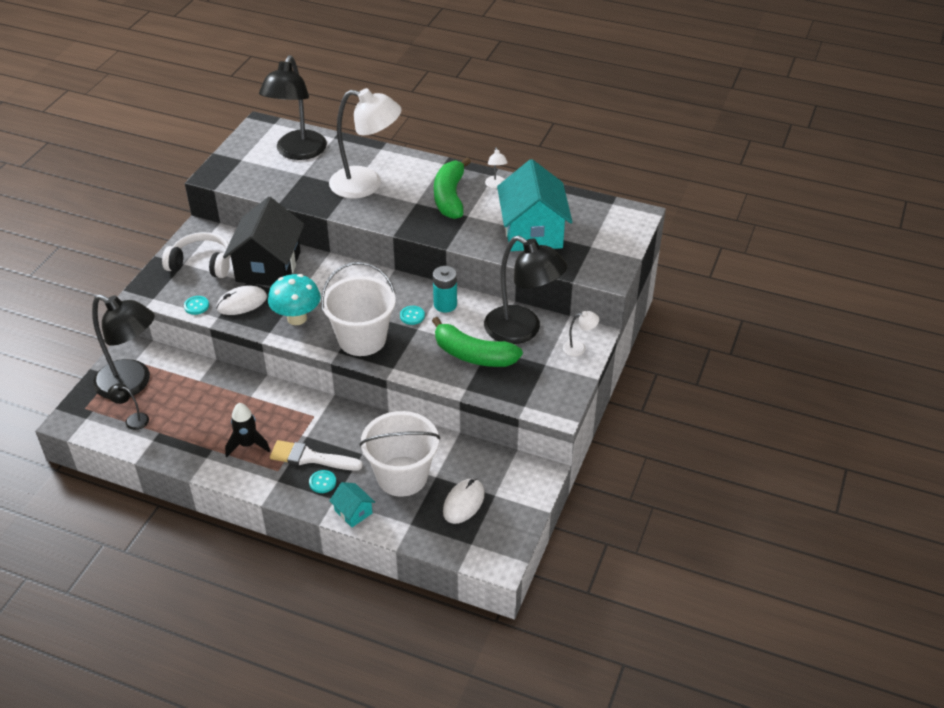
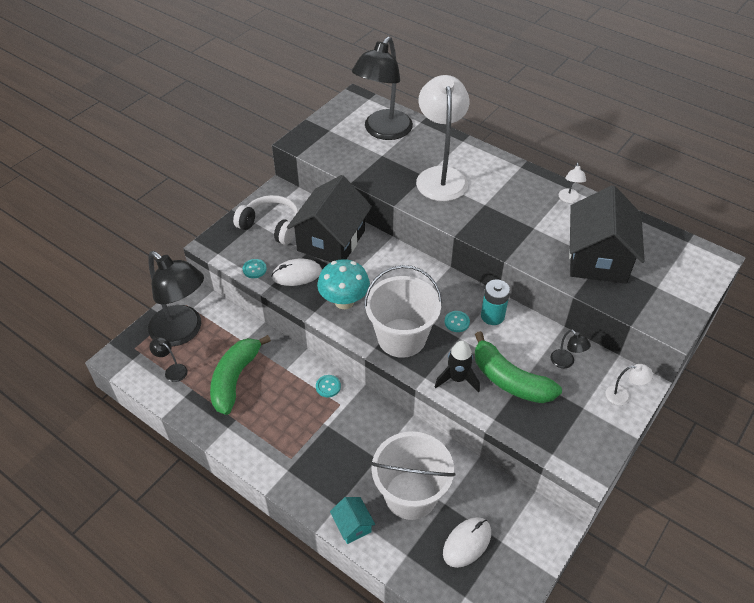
camera: 15 degrees right, 5 degrees up
black rocket [225,403,270,457] -> black rocket moved to [435,340,480,392]
white brush [270,440,363,471] -> none
turquoise button [309,470,336,493] -> turquoise button moved to [316,375,341,397]
white lamp [329,88,401,199] -> white lamp turned 120 degrees counterclockwise [416,75,470,201]
green banana [434,158,471,219] -> green banana moved to [210,335,271,415]
black lamp [484,235,567,344] -> black lamp [550,329,591,368], size x0.40
turquoise house [497,159,572,251] -> black house [569,185,645,284]

